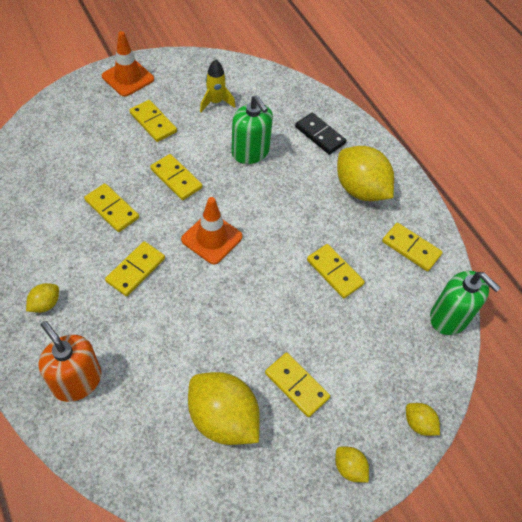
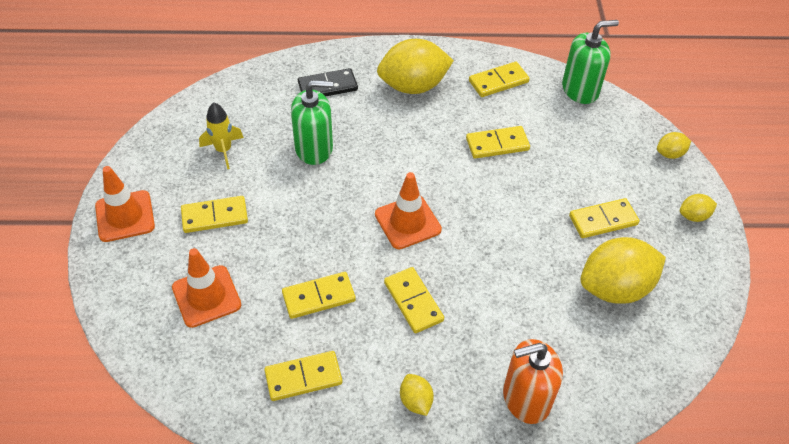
camera: 60 degrees left, 5 degrees down
yellow domino [150,154,203,200] -> yellow domino moved to [264,351,342,401]
none -> orange traffic cone [172,248,241,328]

